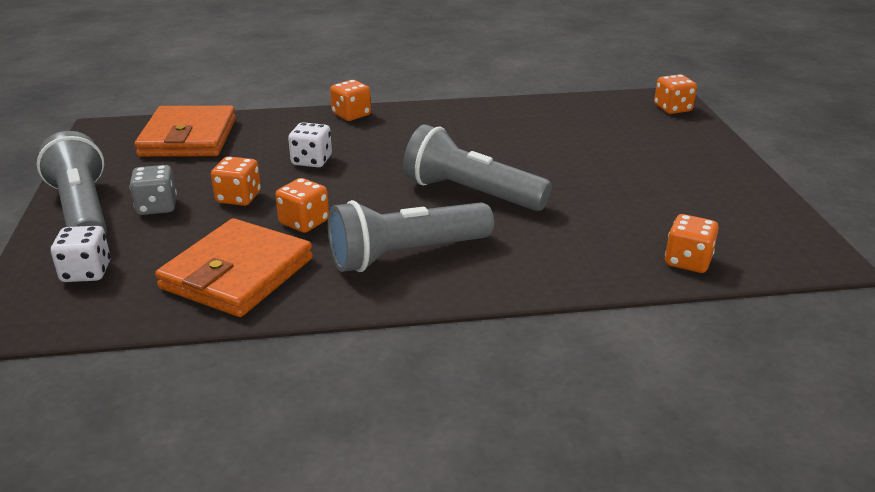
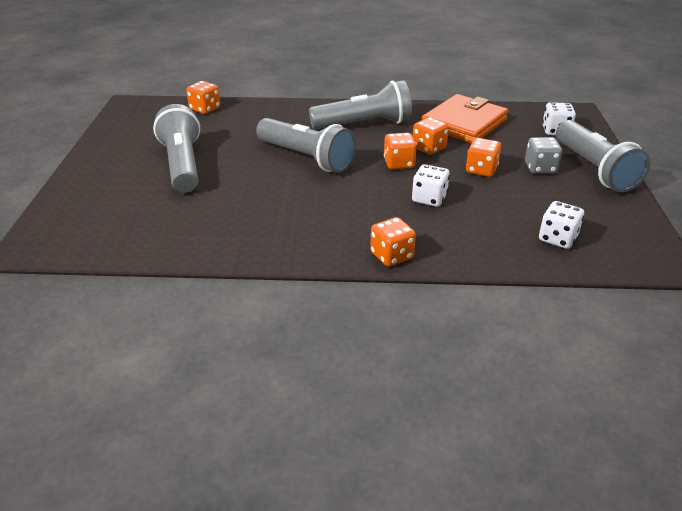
camera: 170 degrees left, 5 degrees up
orange wallet [134,106,236,157] -> white dice [539,201,584,249]
orange dice [654,74,697,114] -> orange dice moved to [384,133,417,169]
none -> grey flashlight [153,104,200,193]

